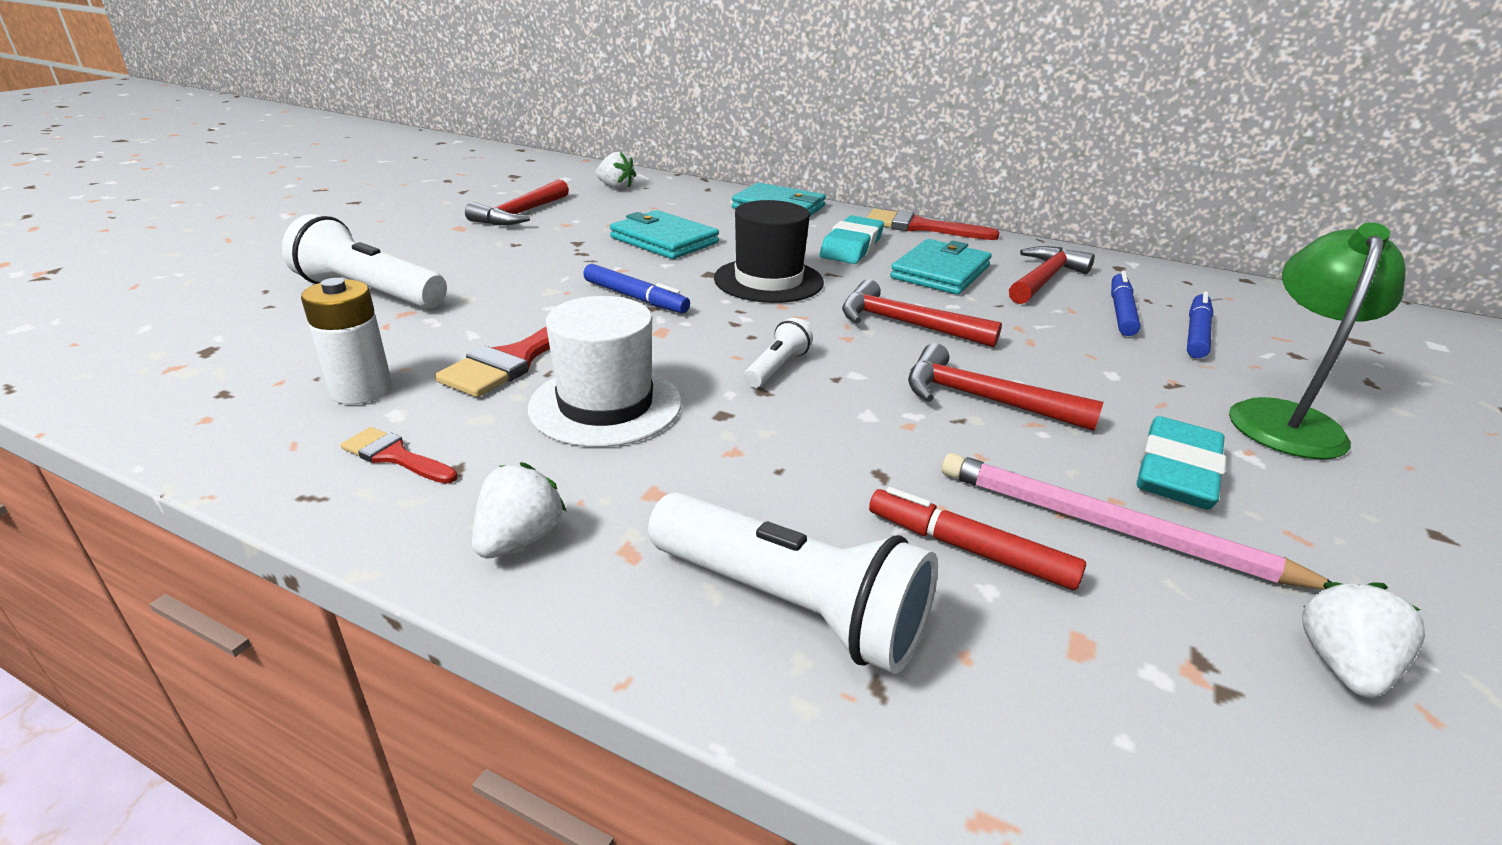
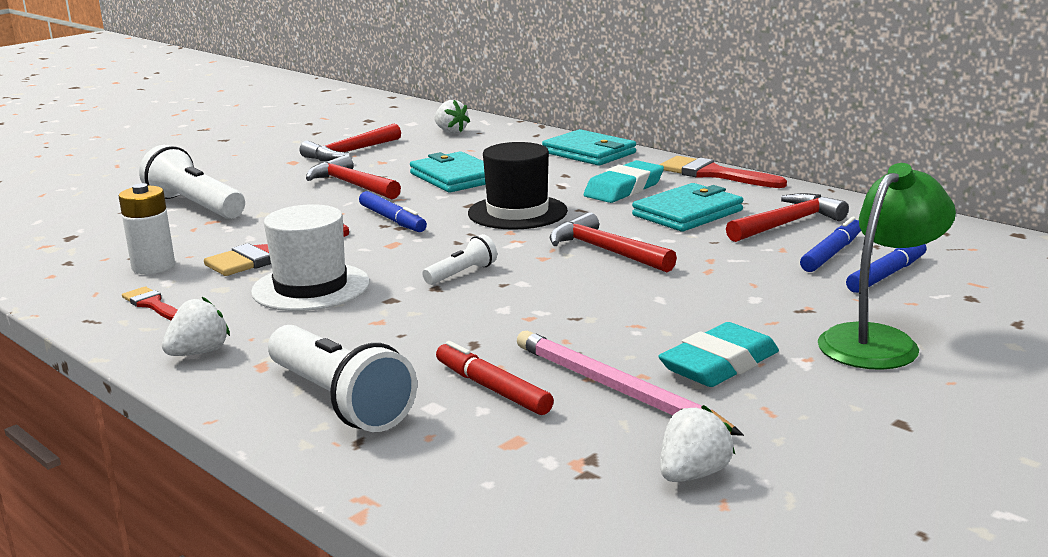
camera: 20 degrees right, 10 degrees down
red hammer [908,343,1104,431] -> red hammer moved to [306,155,401,199]

